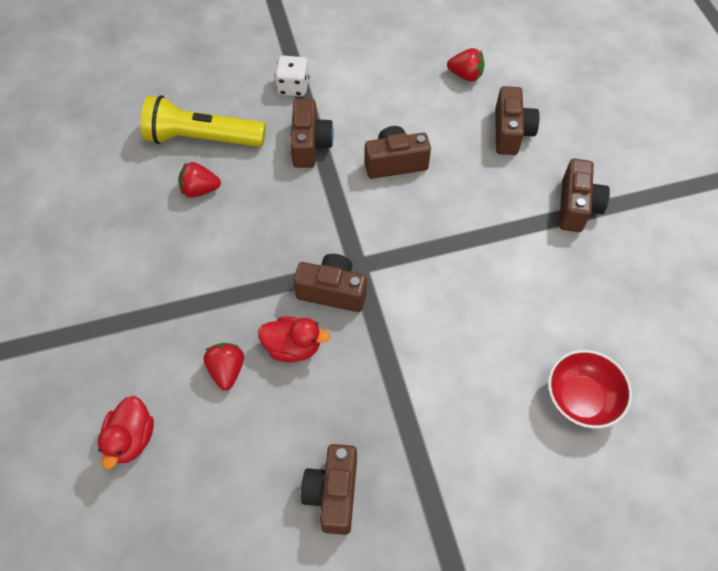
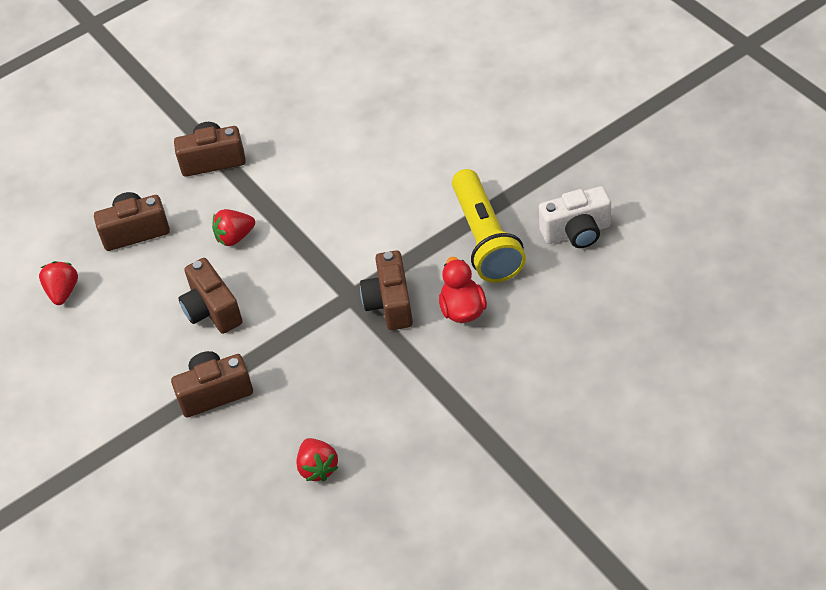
camera: 105 degrees left, 10 degrees down
red duck [98,396,154,469] -> none
yellow flashlight [141,95,266,147] -> yellow flashlight moved to [452,169,526,283]
red strawberry [204,343,244,390] -> red strawberry moved to [212,209,255,246]
white dice [275,56,309,97] -> none
brown camera [301,444,357,535] -> white camera [539,186,611,248]
red bowl [548,350,632,429] -> none

